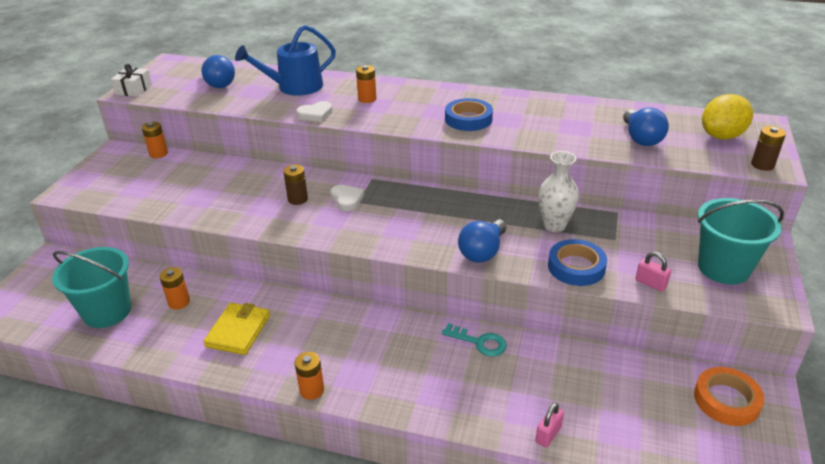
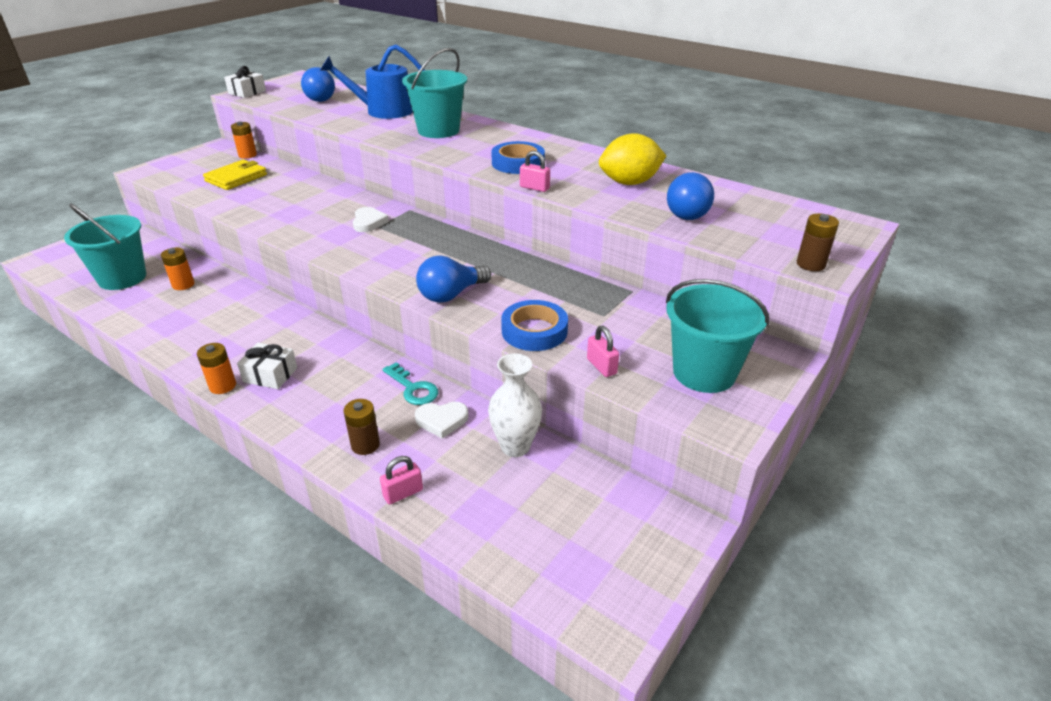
camera: 20 degrees right, 0 degrees up
yellow wallet [203,303,270,355] -> yellow wallet moved to [203,160,267,190]
brown battery [283,165,308,205] -> brown battery moved to [343,399,380,455]
white heart [296,101,333,122] -> white heart moved to [415,401,469,438]
orange battery [356,65,376,103] -> turquoise bucket [402,48,467,138]
white vase [538,151,579,232] -> white vase moved to [488,353,542,457]
orange tape [694,367,764,426] -> none
yellow lemon [702,94,753,139] -> yellow lemon moved to [599,133,666,185]
none -> white gift [237,343,297,389]
none -> pink padlock [520,151,550,192]

